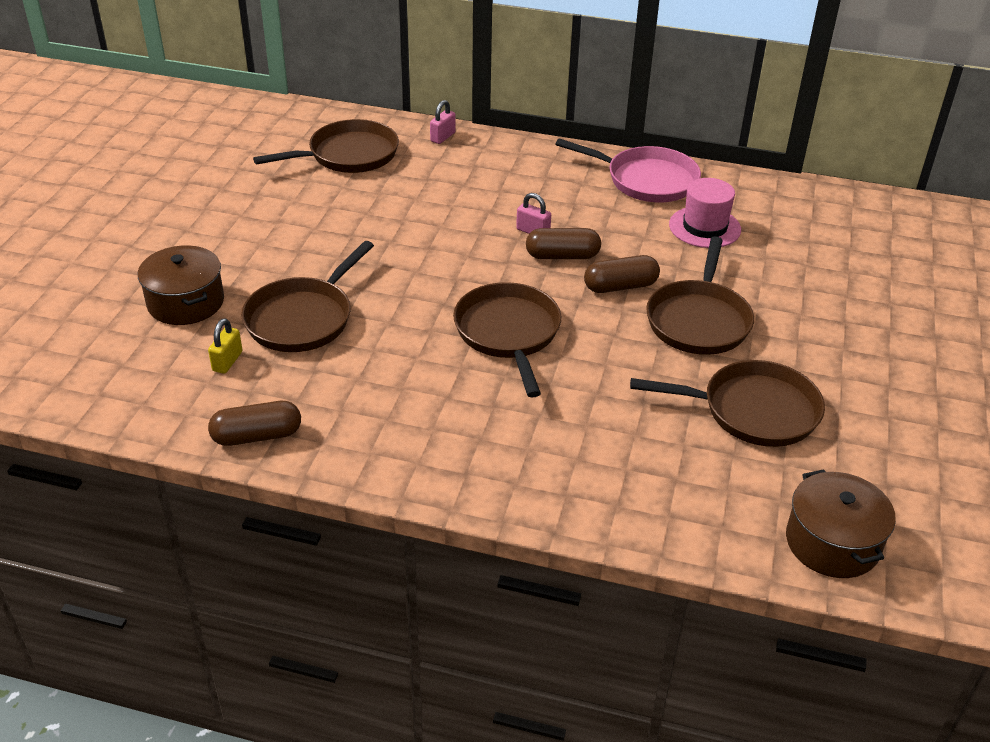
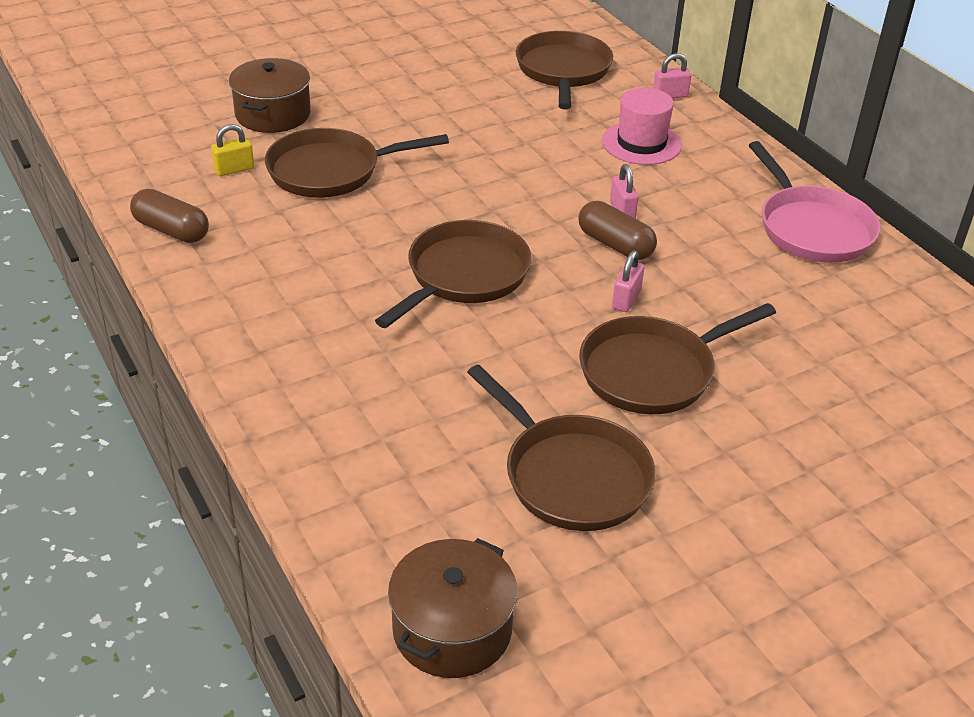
camera: 45 degrees right, 0 degrees up
brown pan [253,119,399,173] -> brown pan turned 105 degrees counterclockwise [516,31,613,109]
brown capsule [584,255,660,293] -> pink padlock [612,250,644,312]
pink hat [669,178,741,248] -> pink hat moved to [602,88,682,165]

